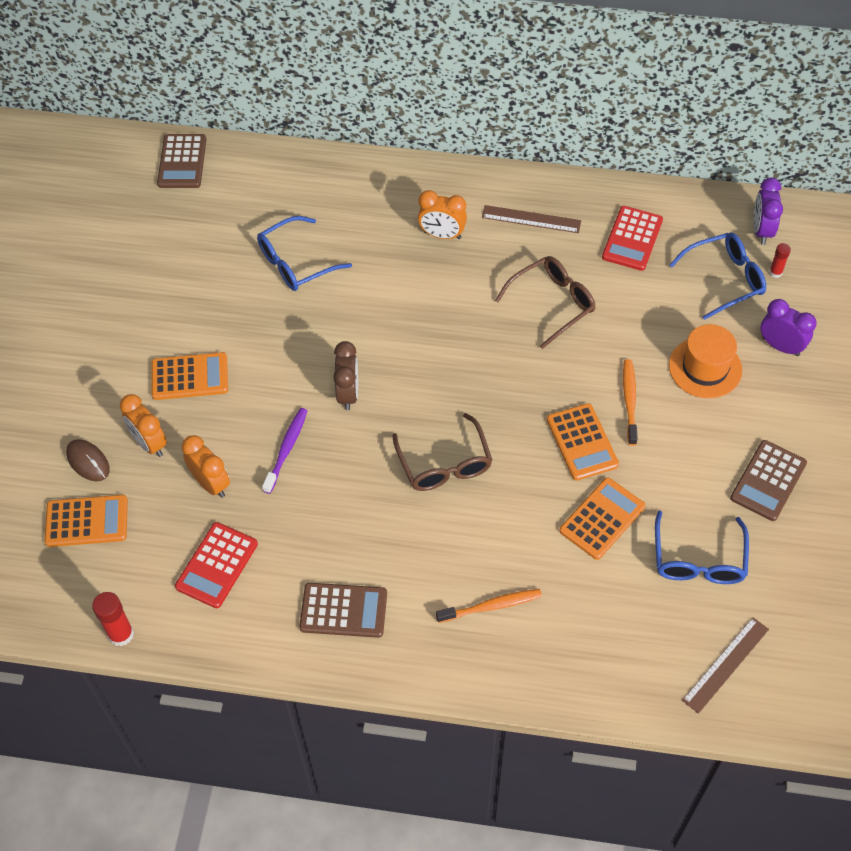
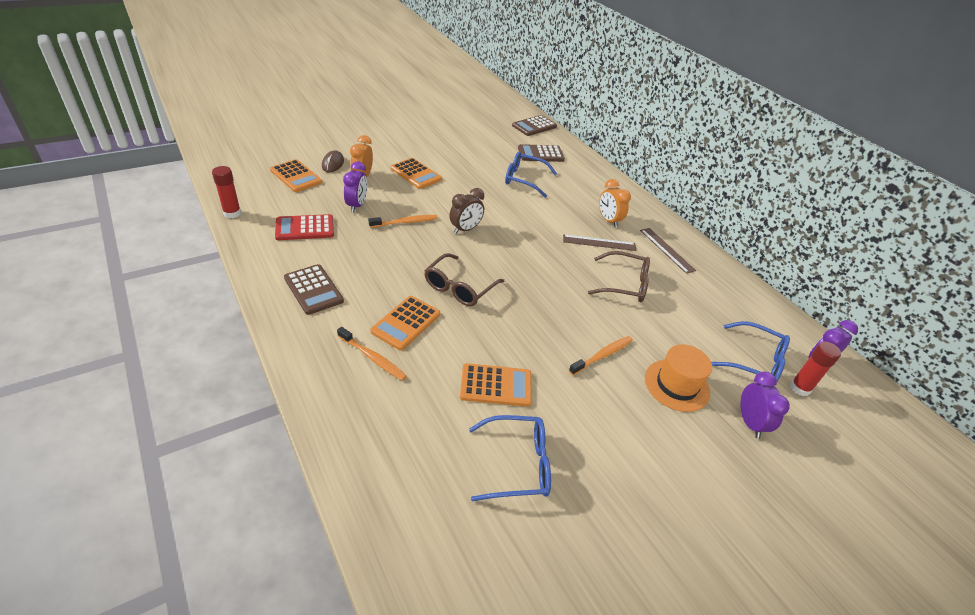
camera: 45 degrees right, 15 degrees down
orange clock [182,435,230,498] -> purple clock [343,162,367,213]
purple toothbrush [262,408,308,494] -> orange toothbrush [368,215,438,228]
orange calculator [547,403,619,481] -> orange calculator moved to [370,296,440,350]
red calculator [602,206,663,271] -> none
blue glasses [655,510,749,584] -> blue glasses turned 150 degrees counterclockwise [469,415,551,501]
brown ruler [682,617,769,714] -> brown ruler moved to [563,234,637,251]
brown calculator [730,440,807,521] -> brown calculator moved to [518,144,565,162]
red glue stick [769,243,791,278] -> red glue stick [790,342,841,396], size x1.66

